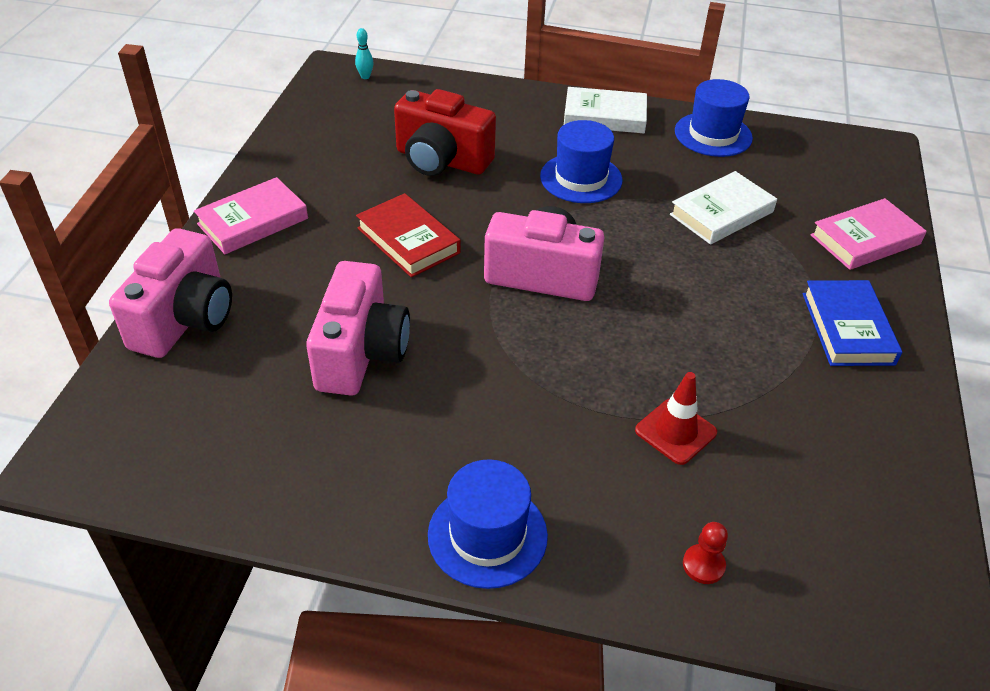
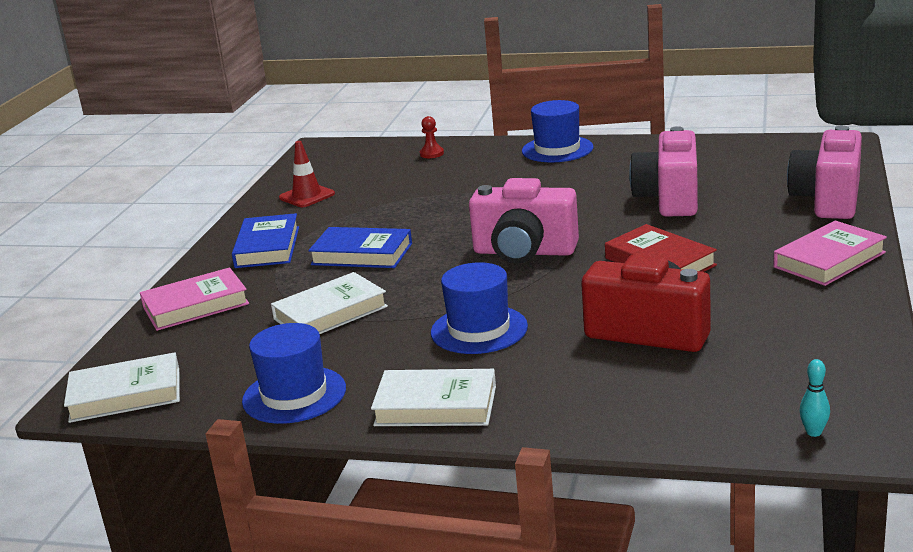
camera: 175 degrees left, 20 degrees down
red traffic cone [635,372,717,465] -> red traffic cone moved to [279,141,335,207]
none -> white book [64,352,180,423]
none -> blue book [308,227,412,268]

